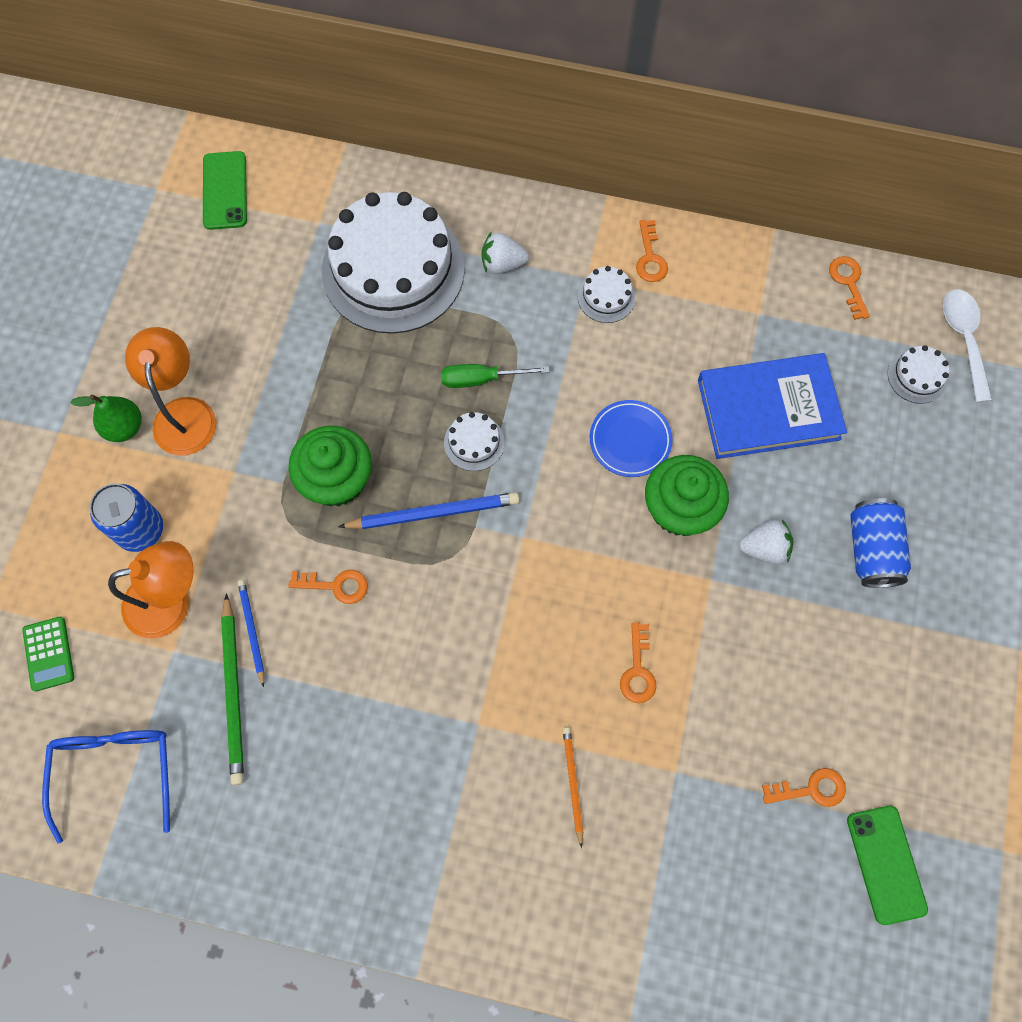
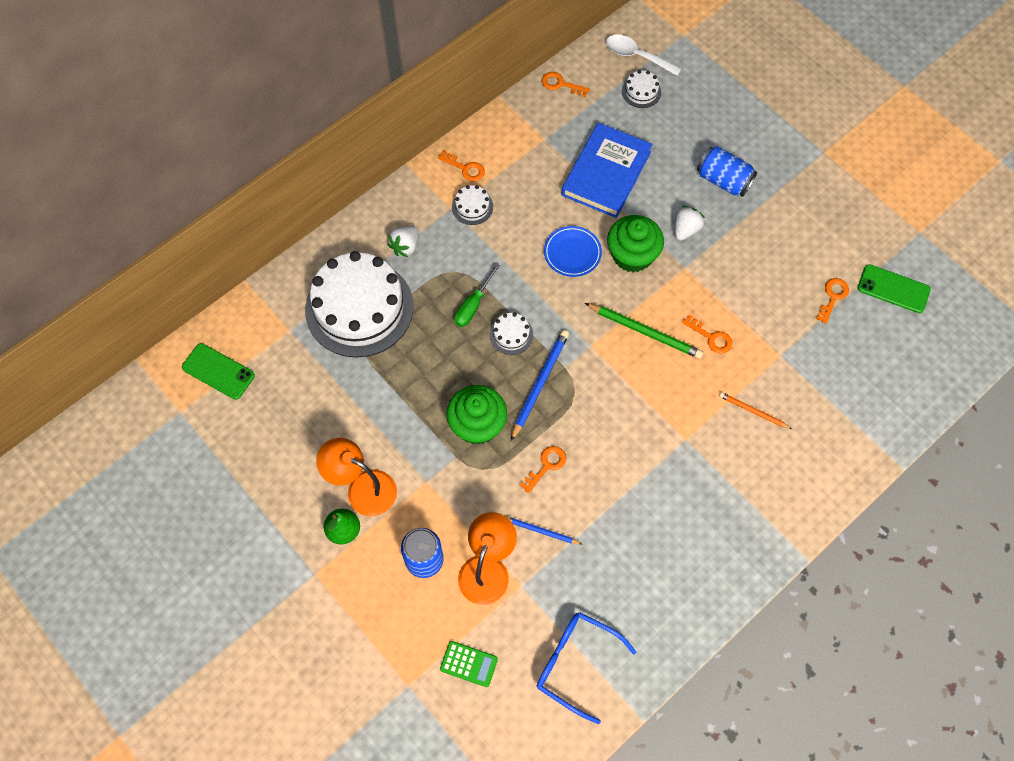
camera: 55 degrees left, 5 degrees down
green pencil [221,593,244,785] -> green pencil moved to [585,303,703,359]

